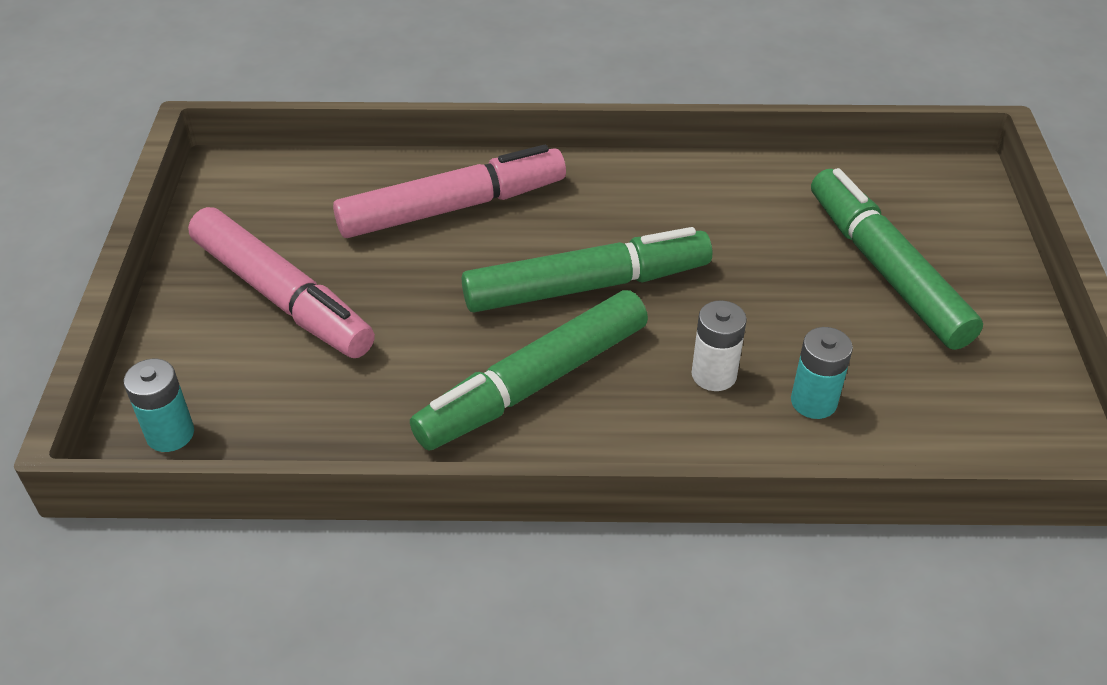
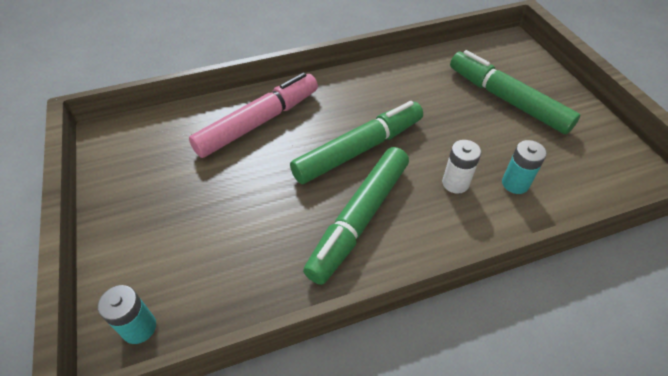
camera: 20 degrees left, 5 degrees up
pink marker [188,207,375,358] -> none

